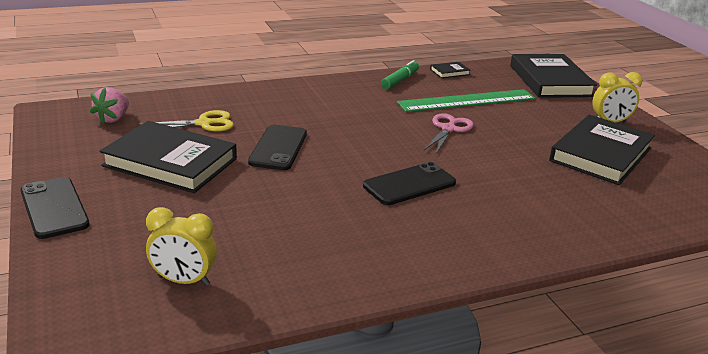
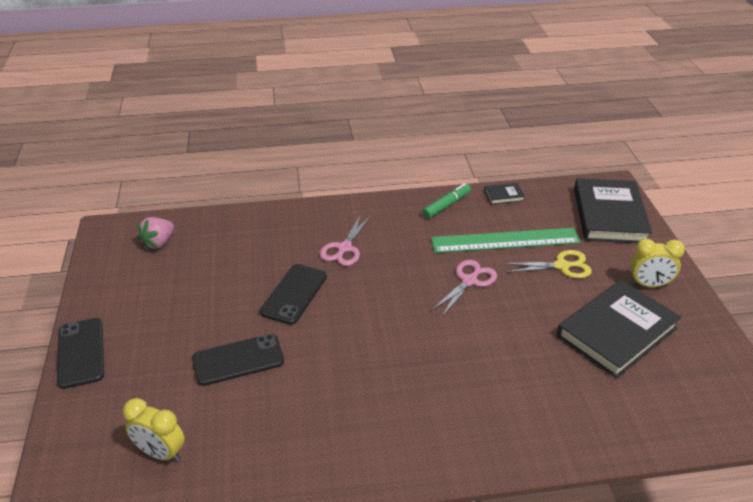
camera: 15 degrees right, 10 degrees up
black book [100,121,237,193] -> none
yellow scissors [140,110,234,132] -> yellow scissors moved to [503,250,592,278]
black phone [363,162,456,205] -> black phone moved to [192,334,284,386]
none -> pink scissors [320,214,371,266]

